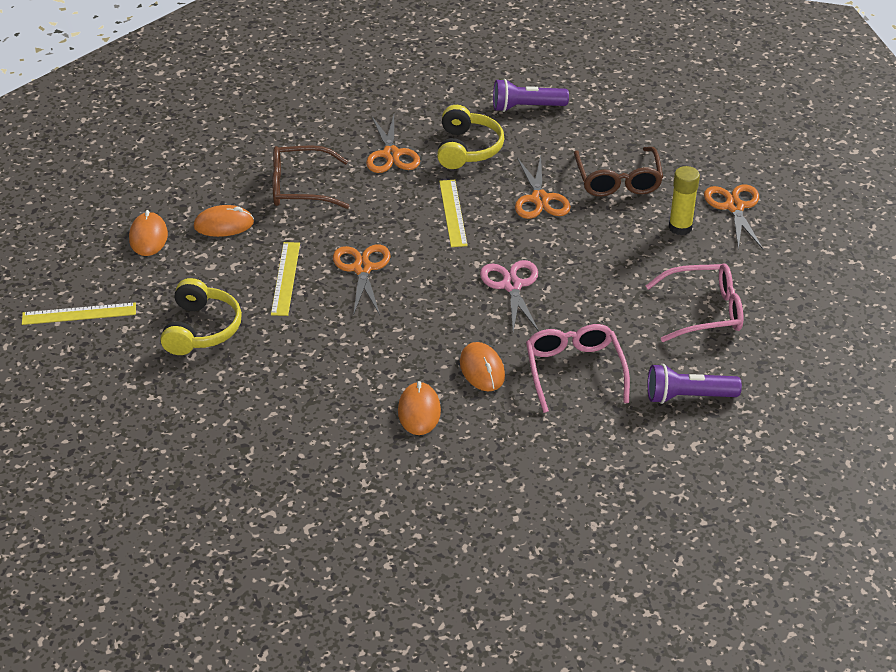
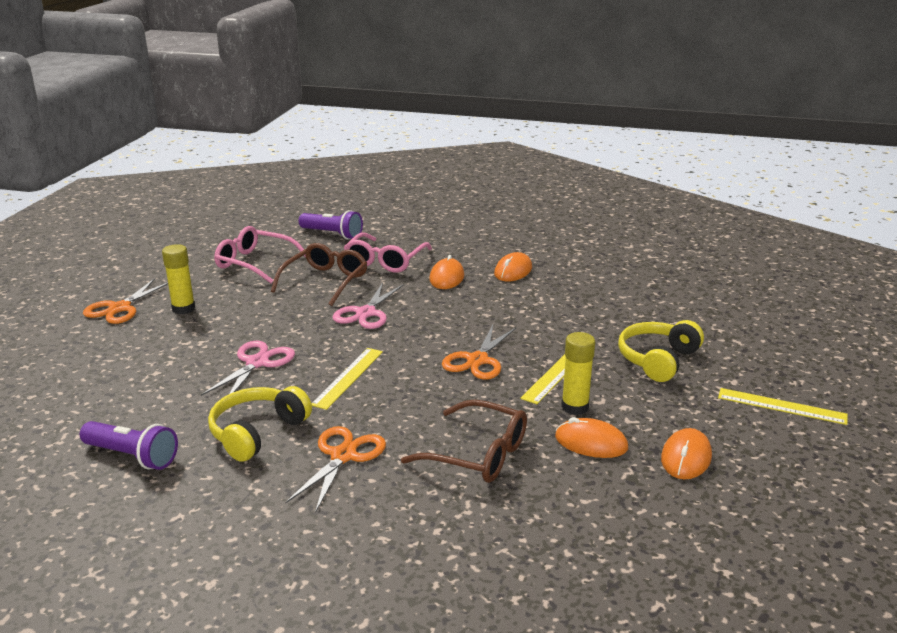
camera: 150 degrees left, 15 degrees down
orange scissors [515,156,571,219] -> pink scissors [201,341,295,396]
brown glasses [574,147,663,197] -> brown glasses moved to [271,243,368,306]
none -> yellow glue stick [561,332,595,415]

